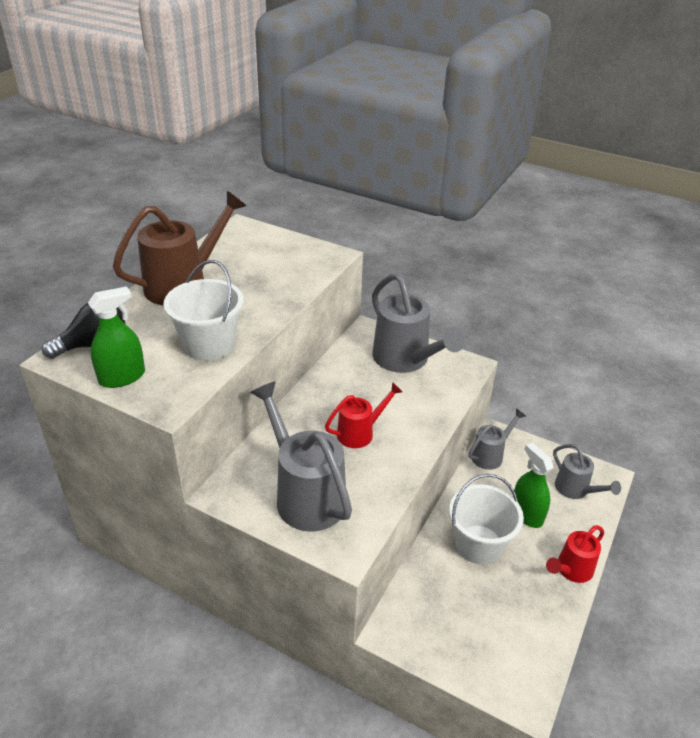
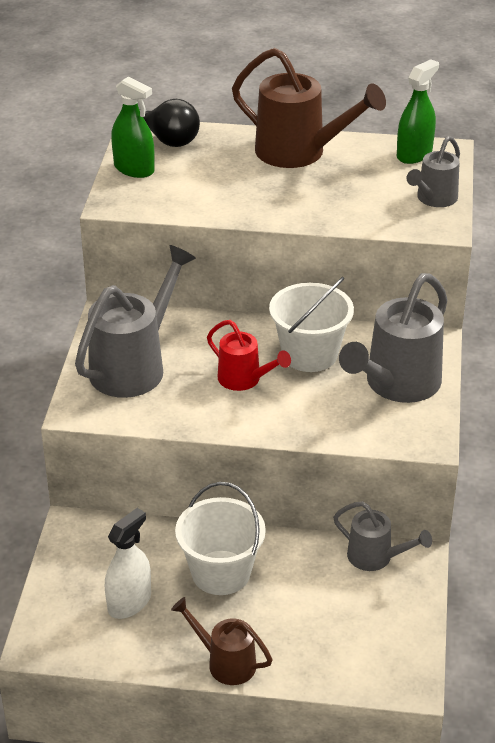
camera: 70 degrees right, 0 degrees up
white bucket [164,260,244,361] -> white bucket moved to [269,277,354,372]
green spray bottle [514,442,554,528] -> green spray bottle moved to [397,59,439,164]
red watering can [546,525,604,583] -> brown watering can [171,597,272,685]
grey watering can [553,444,621,499] -> grey watering can moved to [407,136,460,207]
none -> white spray bottle [105,508,151,619]

